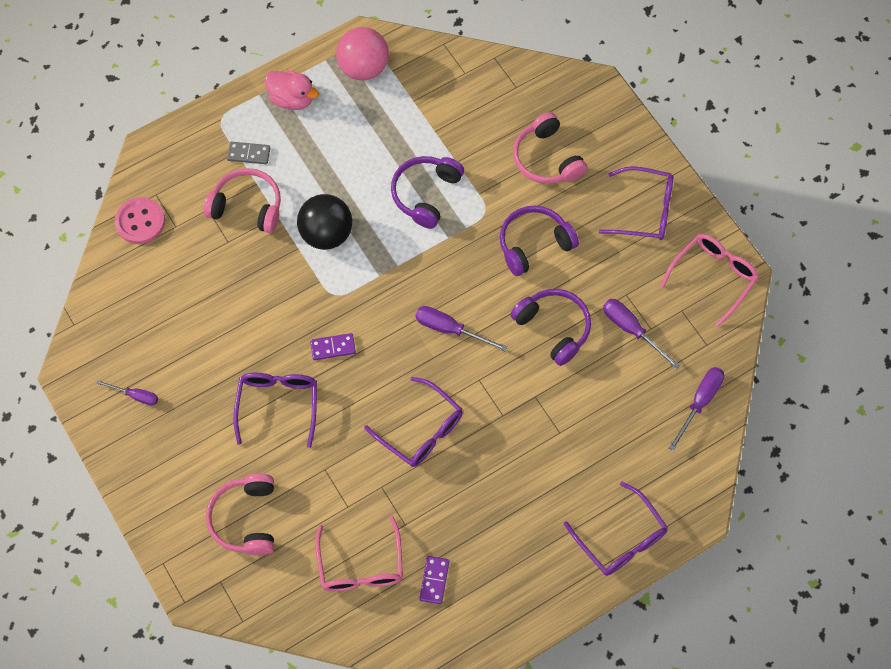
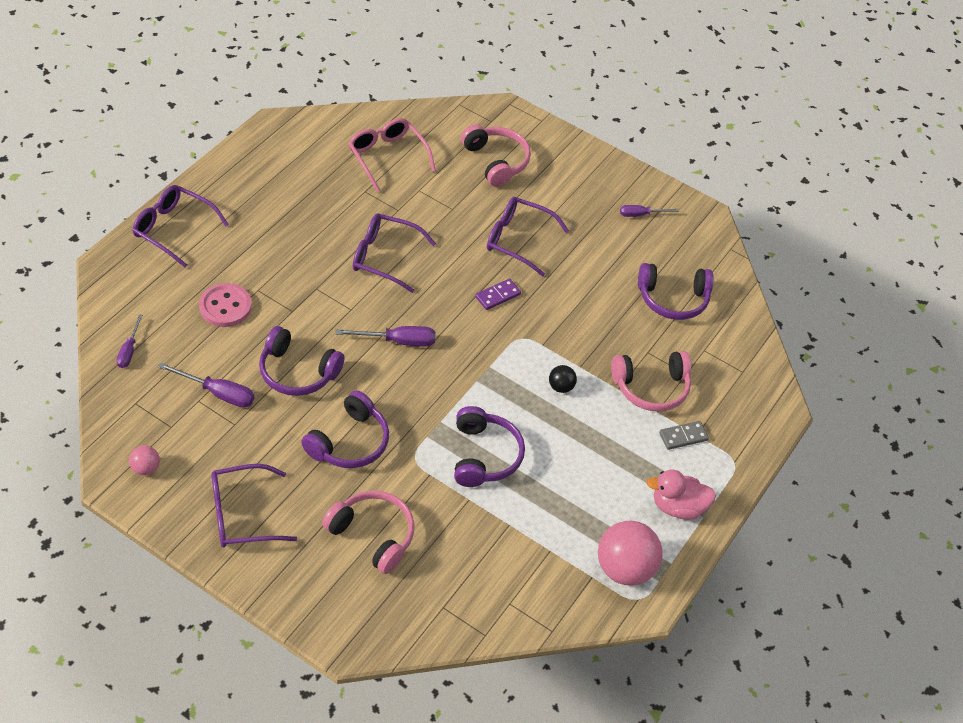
camera: 150 degrees right, 15 degrees down
pink button [115,197,165,244] -> pink button moved to [199,283,252,327]
purple glasses [233,373,317,448] -> purple glasses turned 135 degrees clockwise [487,197,569,276]
black ball [297,194,352,250] -> black ball [549,365,577,393], size x0.48
purple domino [419,556,449,604] -> none
pink glasses [660,234,759,327] -> pink ball [129,445,160,475]
purple screwdriver [669,367,724,451] -> purple screwdriver [116,314,143,368], size x0.66
none -> purple headphones [638,263,714,320]

